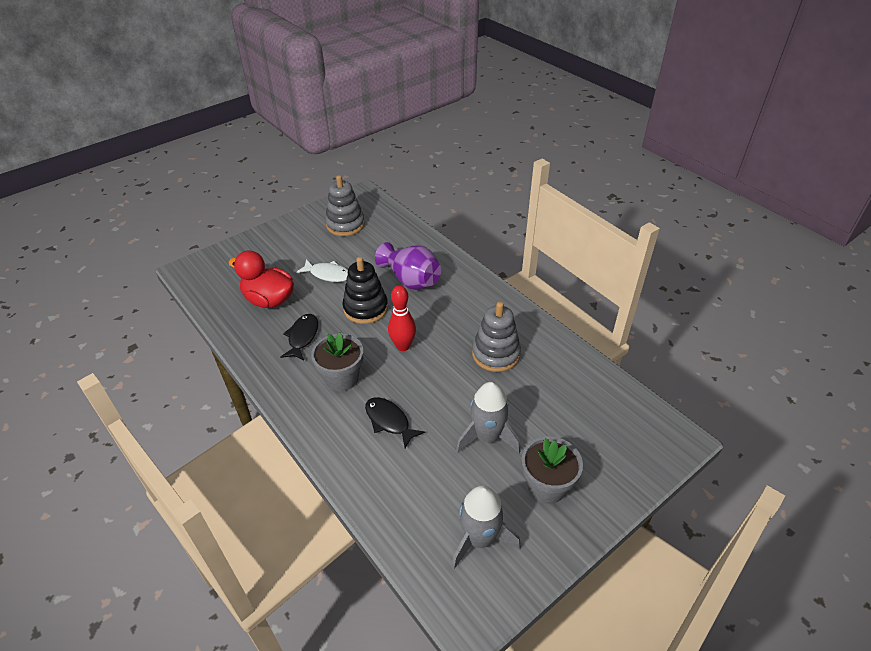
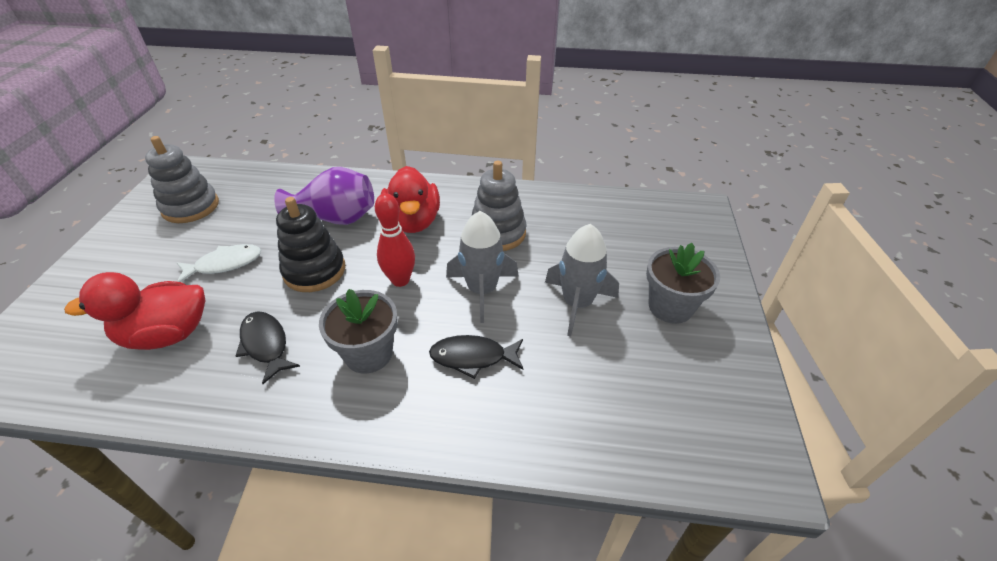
camera: 45 degrees left, 0 degrees up
grey rocket [452,485,521,569] -> grey rocket moved to [446,211,519,323]
none -> red duck [381,166,440,233]

